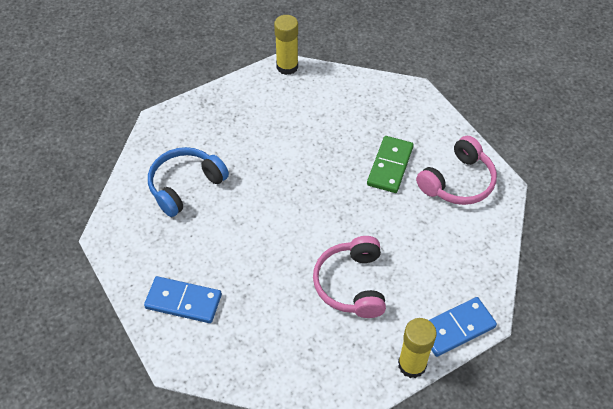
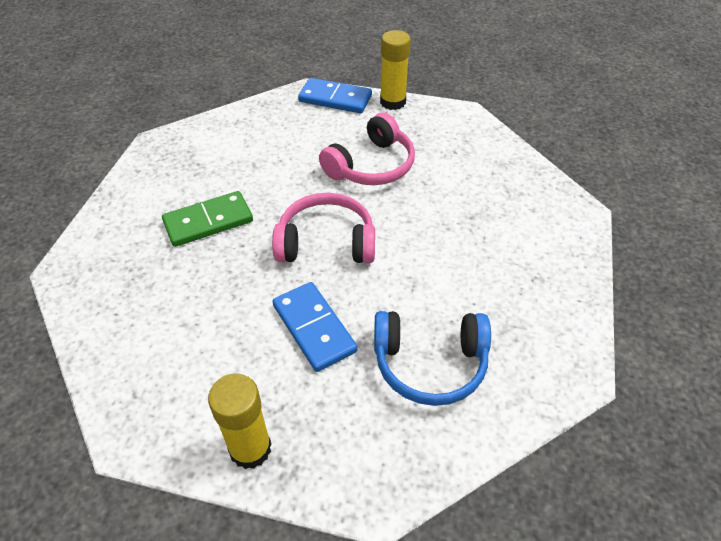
camera: 135 degrees left, 5 degrees down
blue domino [144,276,222,323] -> blue domino moved to [272,282,358,372]
yellow glue stick [274,15,298,75] -> yellow glue stick moved to [208,373,271,469]
pink headphones [416,136,497,205] -> pink headphones moved to [272,193,375,263]

